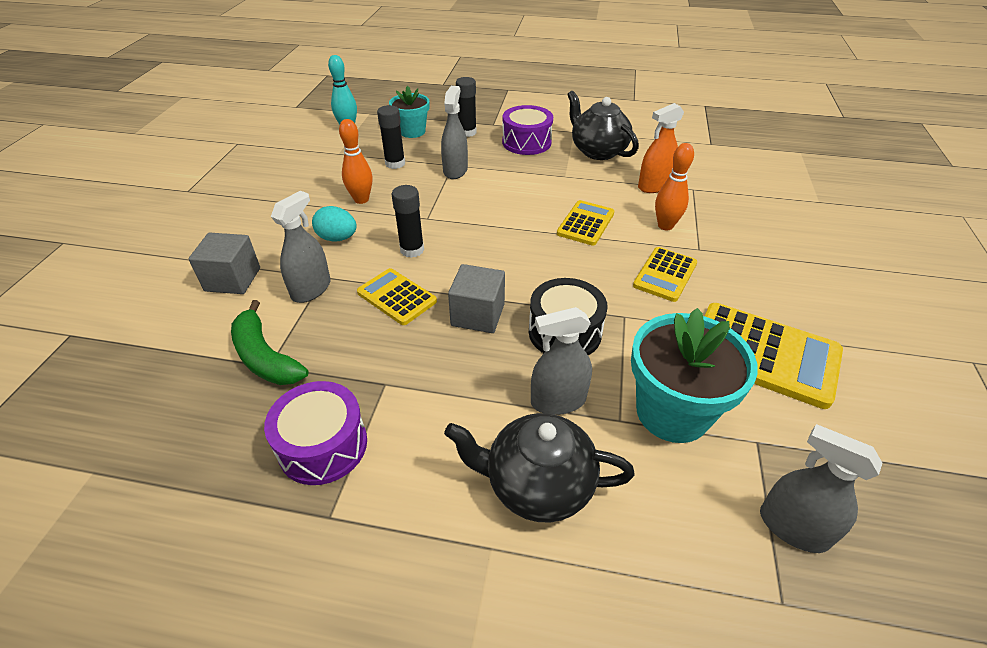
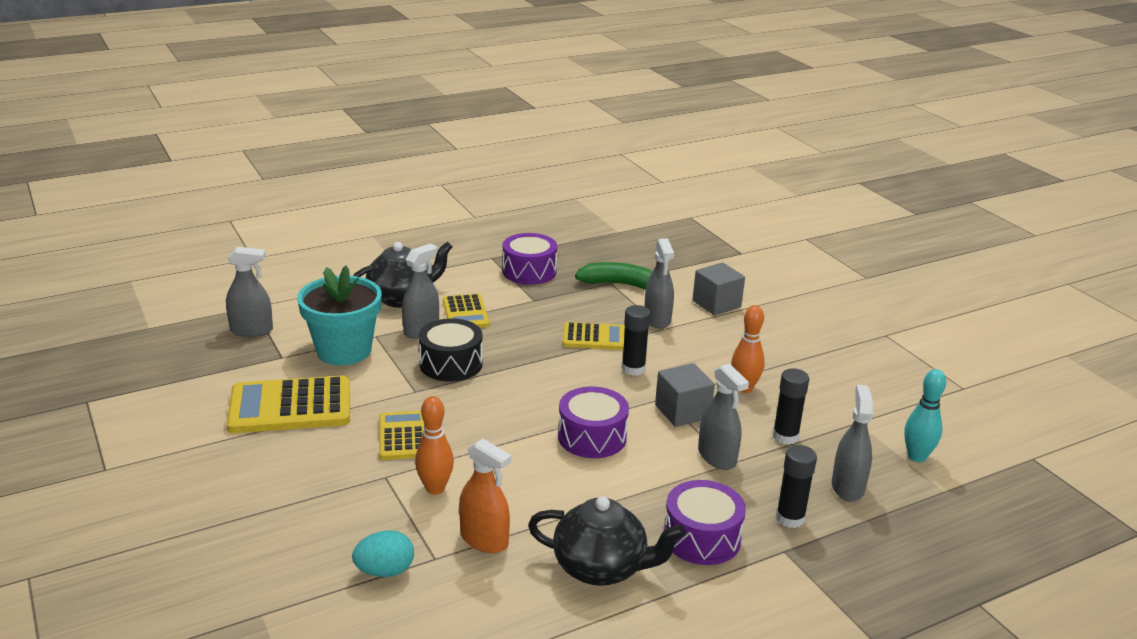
camera: 140 degrees right, 15 degrees down
turquoise egg [312,206,357,242] -> turquoise egg moved to [352,530,414,577]
turquoise flower pot [389,86,429,138] -> grey spray bottle [832,385,873,502]
grey cube [448,264,505,333] -> grey cube moved to [655,363,715,427]
yellow calculator [557,200,614,246] -> yellow calculator moved to [443,294,489,328]
orange spray bottle [638,103,684,193] -> orange spray bottle turned 105 degrees clockwise [459,439,511,553]
none -> purple drum [558,386,629,458]

